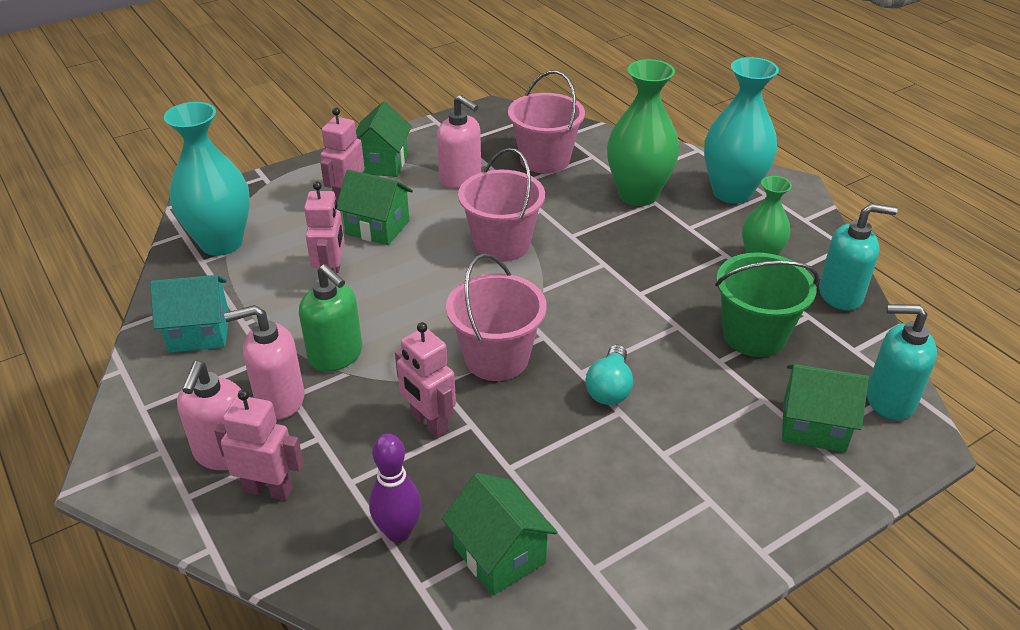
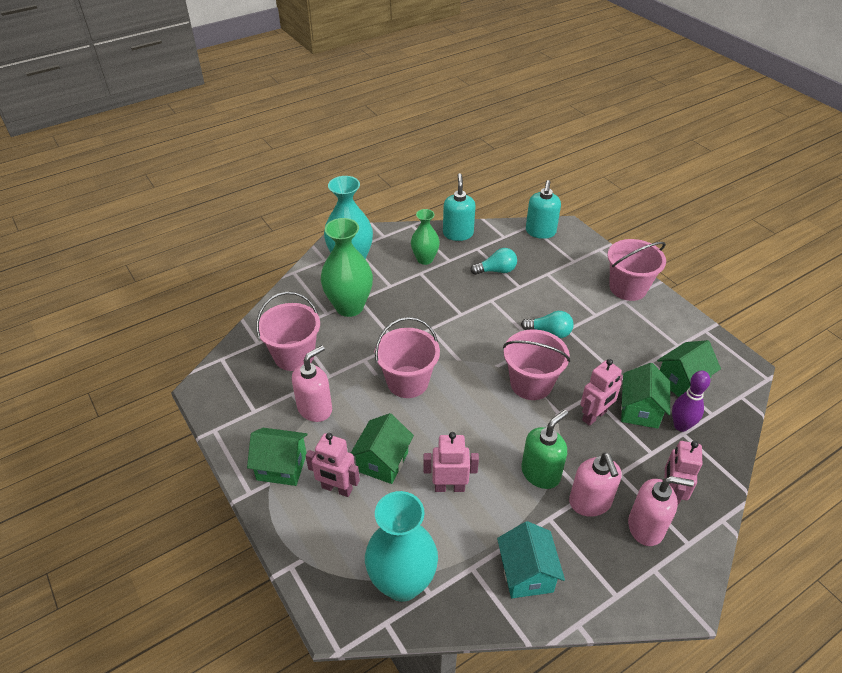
camera: 90 degrees left, 5 degrees up
green bucket [715,252,819,357] -> turquoise light bulb [470,248,517,275]
green house [782,364,869,452] -> green house moved to [621,363,670,429]
none -> pink bucket [607,239,666,301]

